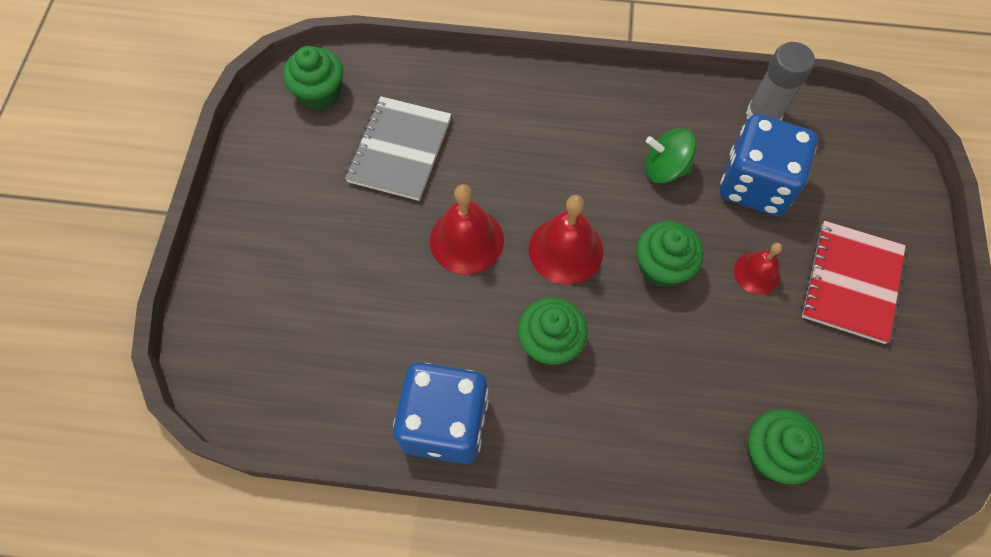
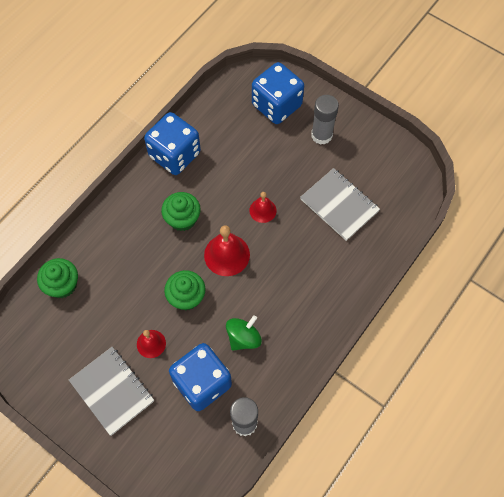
camera: 120 degrees right, 0 degrees up
green cupcake [283,46,343,110] -> none
red bell [430,184,504,274] -> red bell [249,192,276,223], size x0.61
red notebook [801,221,906,344] -> grey notebook [69,347,154,436]
none -> blue dice [252,62,304,124]
none -> grey glue stick [311,95,339,145]

